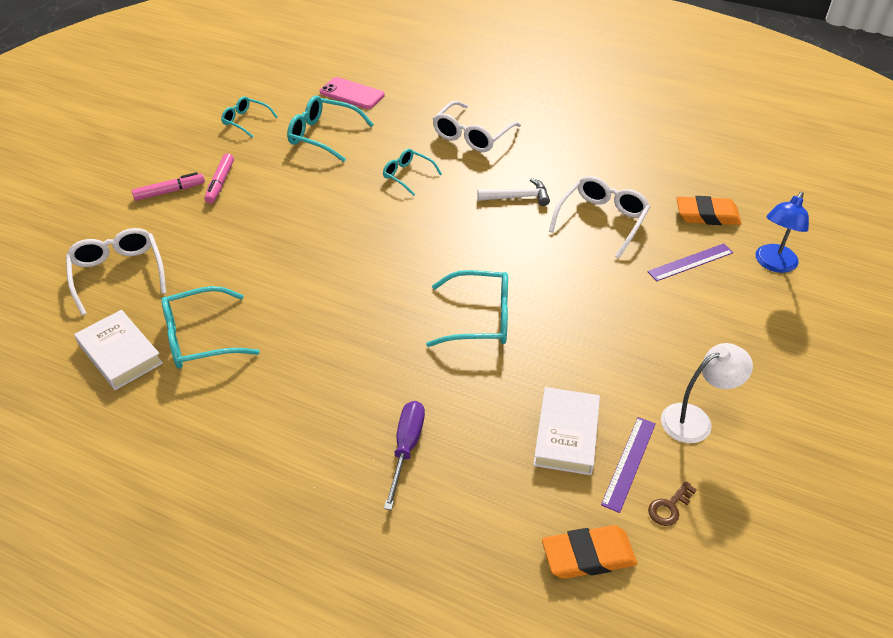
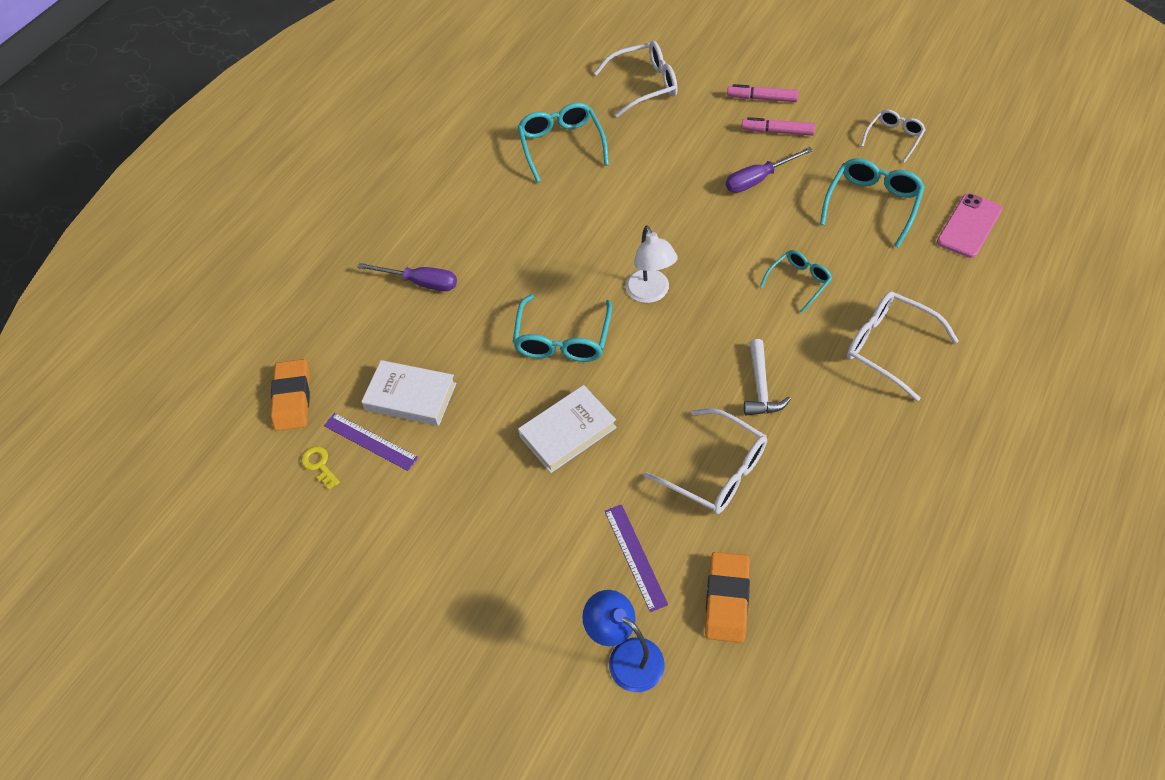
camera: 100 degrees right, 10 degrees up
white book [74,310,163,390] -> white book moved to [518,385,617,473]
pink marker [132,172,205,201] -> pink marker turned 120 degrees clockwise [727,84,799,102]
turquoise glasses [221,96,278,138] -> white glasses [861,110,926,163]
brown key [648,481,697,526] -> yellow key [301,446,340,489]
white lamp [661,343,753,443] -> white lamp moved to [626,225,678,303]
none -> purple screwdriver [726,147,813,193]

